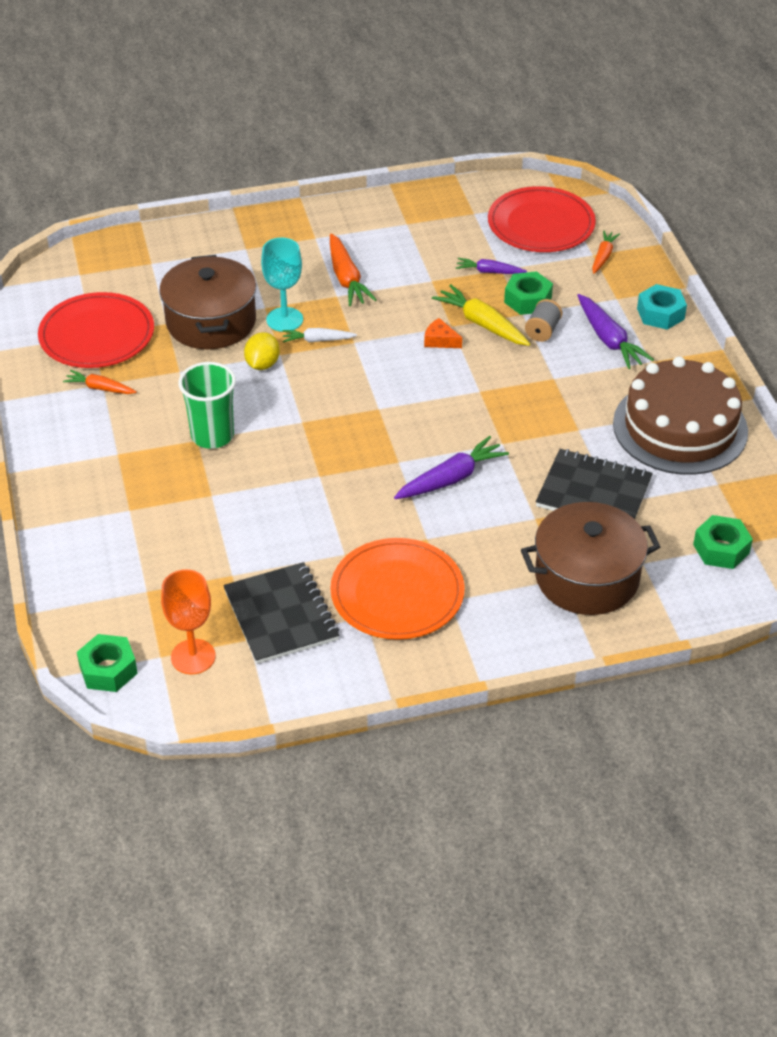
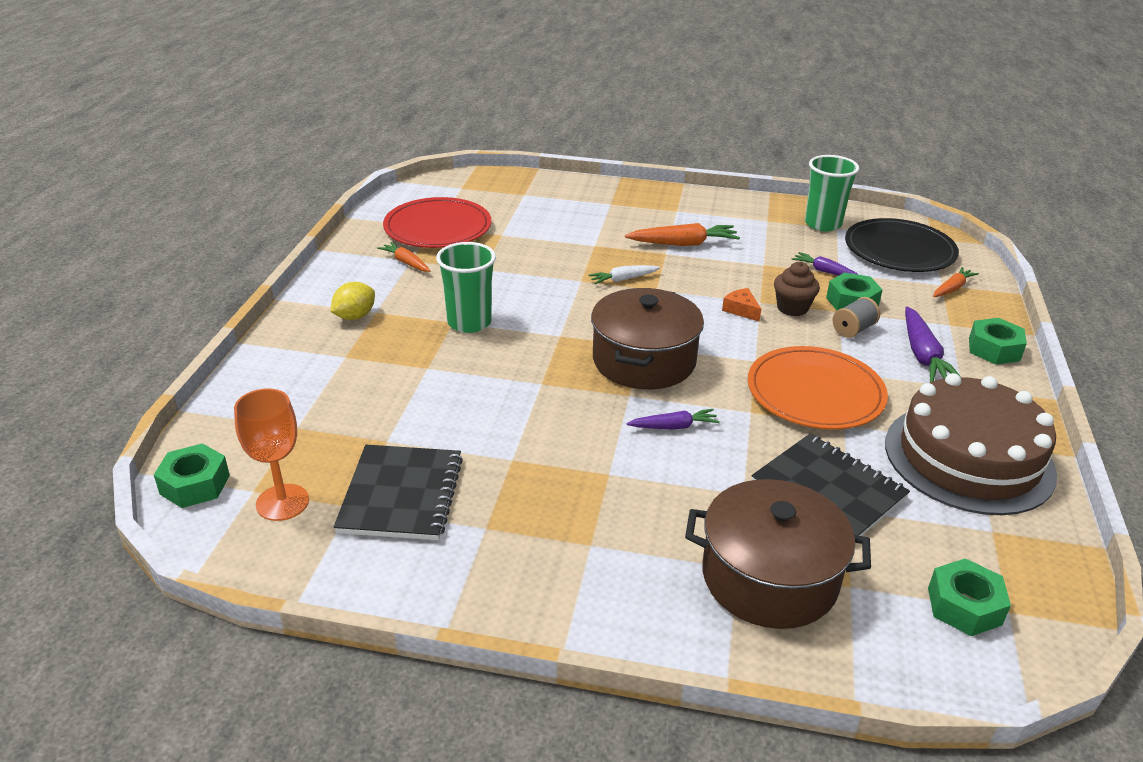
camera: 25 degrees right, 10 degrees down
brown pot [159,255,256,349] -> brown pot moved to [591,288,704,389]
yellow lemon [244,332,280,370] -> yellow lemon moved to [330,282,375,320]
turquoise goblet [261,238,303,332] -> none
white carrot [283,328,357,342] -> white carrot turned 45 degrees counterclockwise [588,265,660,284]
orange carrot [330,234,377,306] -> orange carrot turned 105 degrees counterclockwise [625,223,740,246]
orange plate [330,538,464,640] -> orange plate moved to [748,346,888,430]
purple carrot [394,436,509,499] -> purple carrot [627,409,720,430], size x0.62
yellow carrot [432,284,530,346] -> brown cupcake [774,262,820,316]
red plate [488,186,596,252] -> black plate [845,218,959,272]
turquoise nut [637,284,687,330] -> green nut [969,318,1027,365]
none -> green cup [805,155,859,231]

